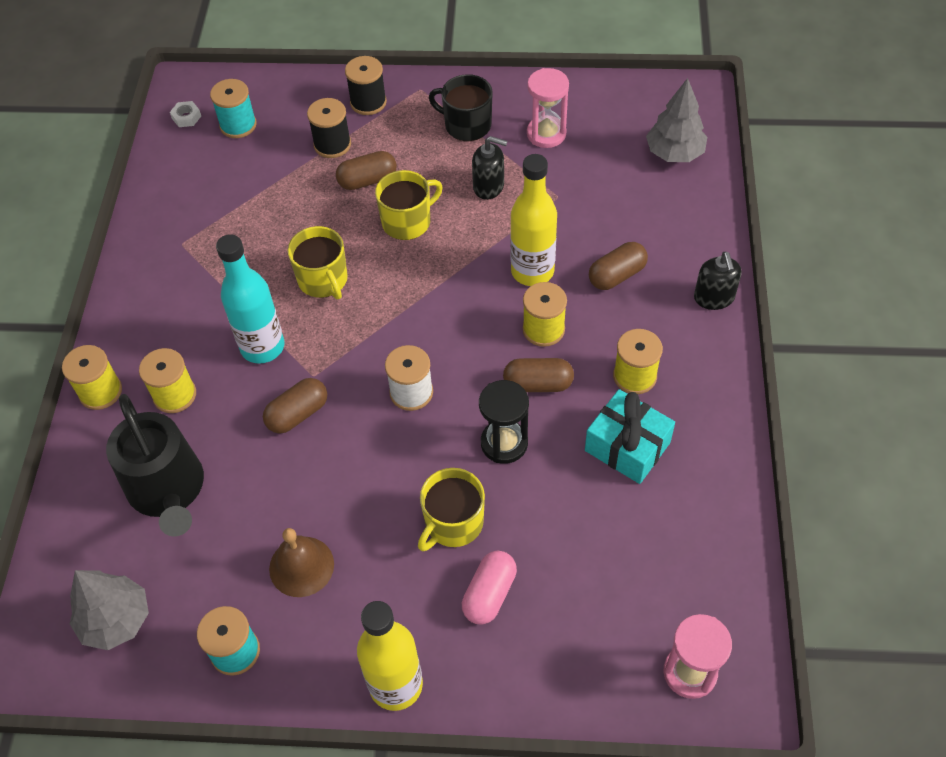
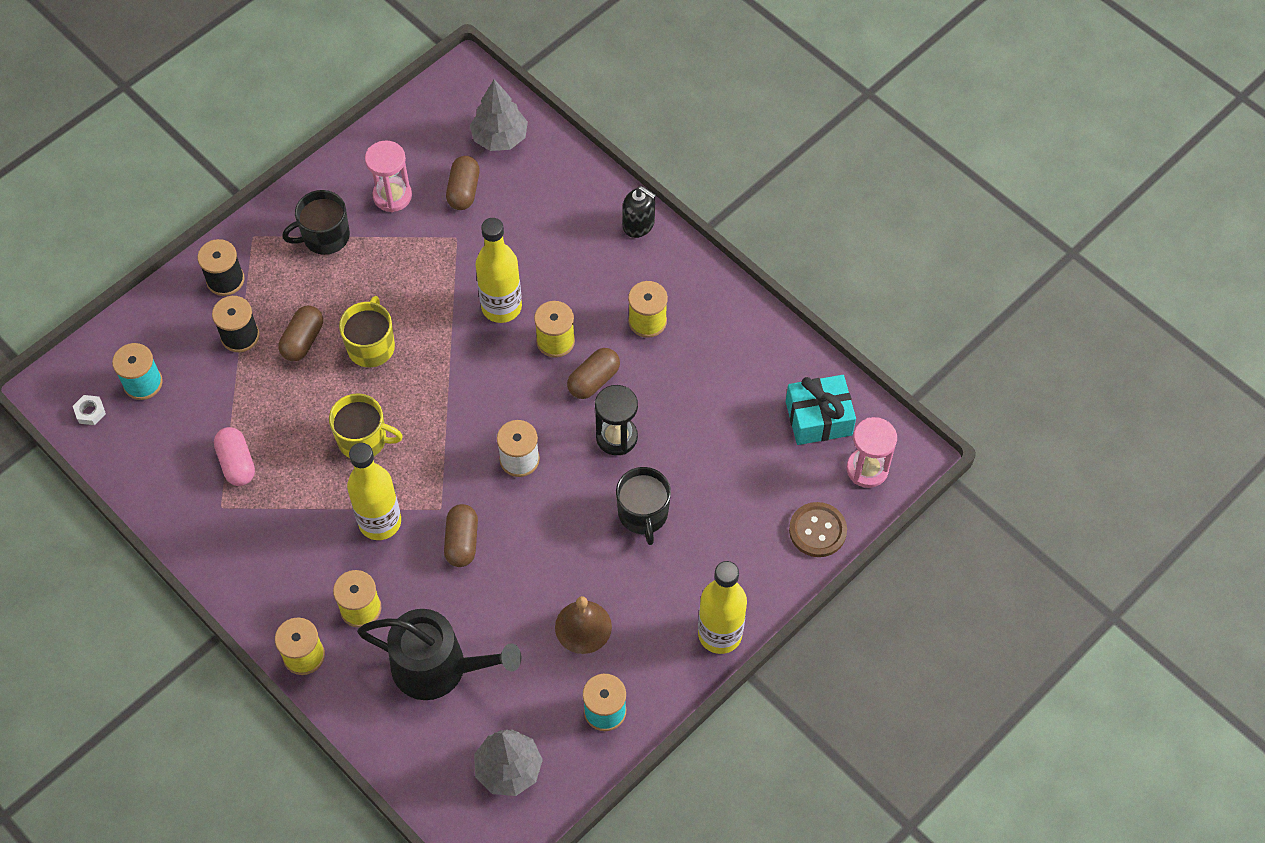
camera: 50 degrees left, 5 degrees up
turquoise bottle [216,234,284,364] -> yellow bottle [347,443,401,540]
yellow mug [418,468,485,551] -> black mug [616,467,671,545]
pink capsule [462,551,517,625] -> pink capsule moved to [214,427,255,486]
black soap dispenser [472,136,507,200] -> none
turquoise gift [585,389,675,484] -> turquoise gift moved to [786,375,856,445]
brown capsule [589,242,648,290] -> brown capsule moved to [446,156,480,210]
none -> brown button [789,502,847,557]

